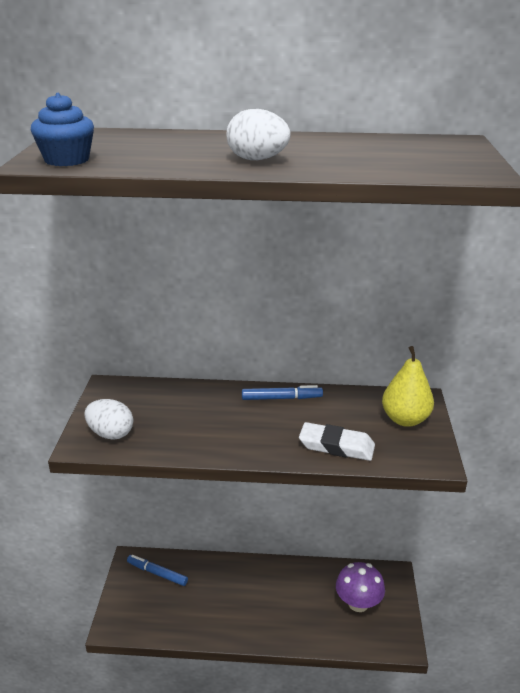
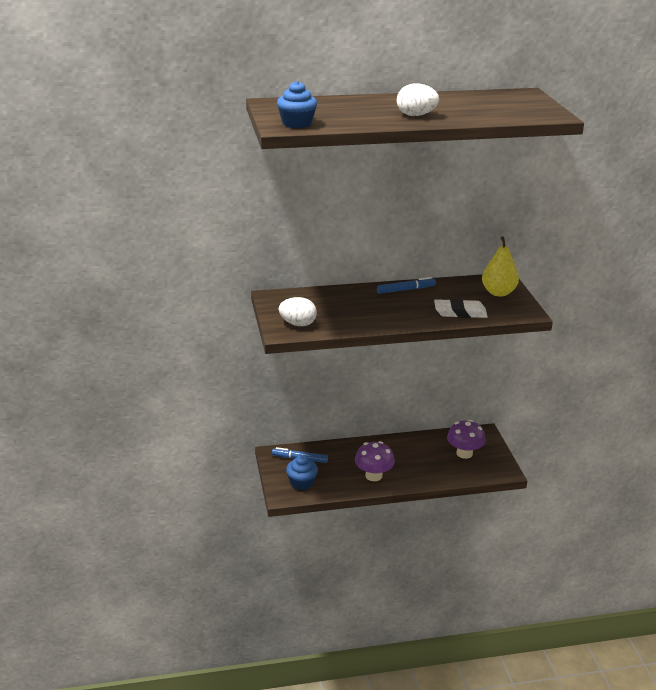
camera: 15 degrees left, 0 degrees up
none -> blue cupcake [286,455,318,490]
none -> purple mushroom [355,441,395,481]

